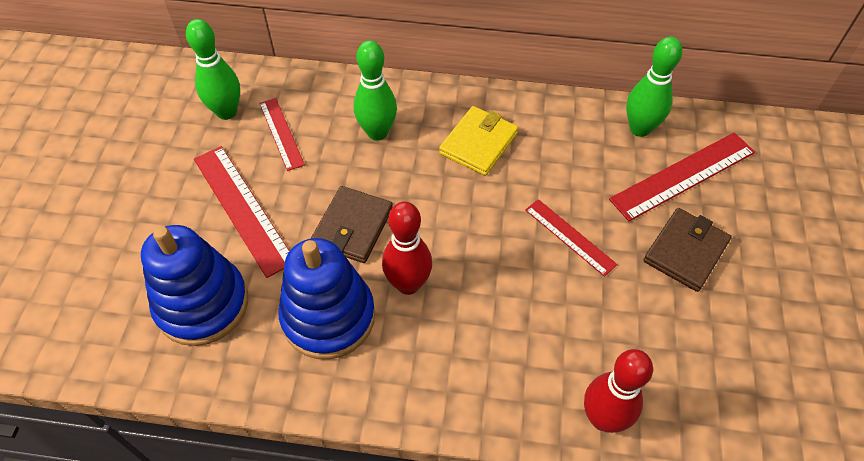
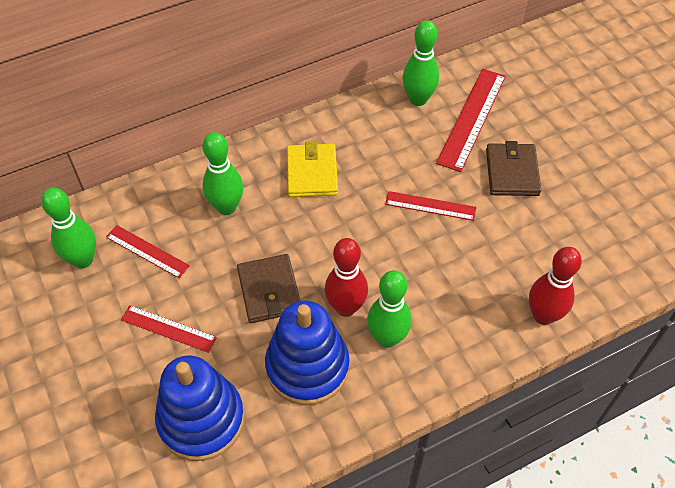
camera: 35 degrees left, 0 degrees up
red ruler [194,146,289,278] -> red ruler [121,305,217,353], size x0.61
none -> green bowling pin [367,270,412,348]

